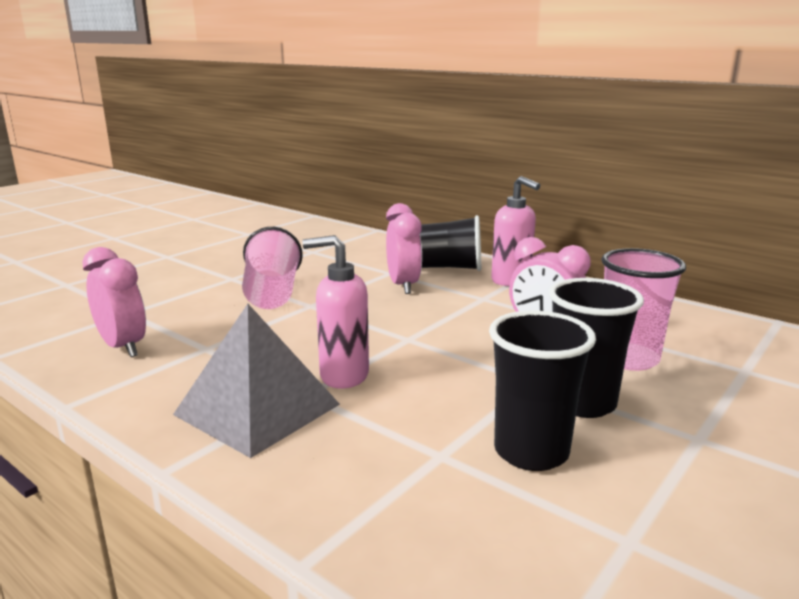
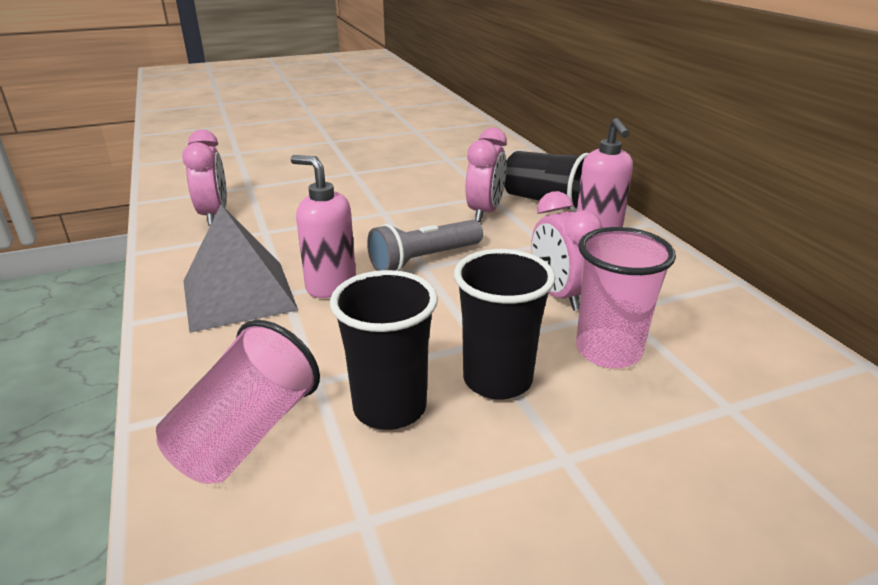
camera: 30 degrees right, 10 degrees up
pink cup [242,227,303,309] -> pink cup moved to [156,320,320,484]
none -> grey flashlight [367,220,483,271]

